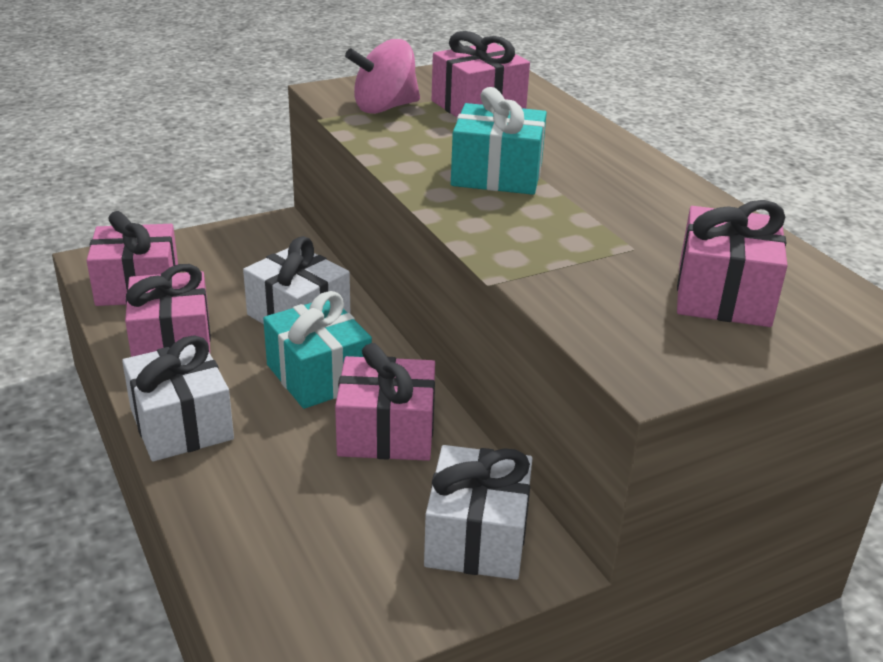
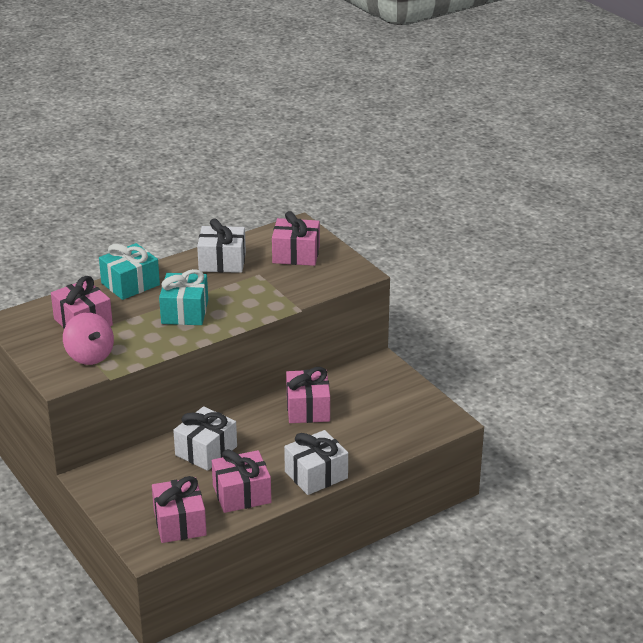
camera: 95 degrees left, 0 degrees up
turquoise gift [263,291,372,409] -> turquoise gift moved to [99,243,160,300]
white gift [424,445,533,580] -> white gift moved to [197,218,246,273]

